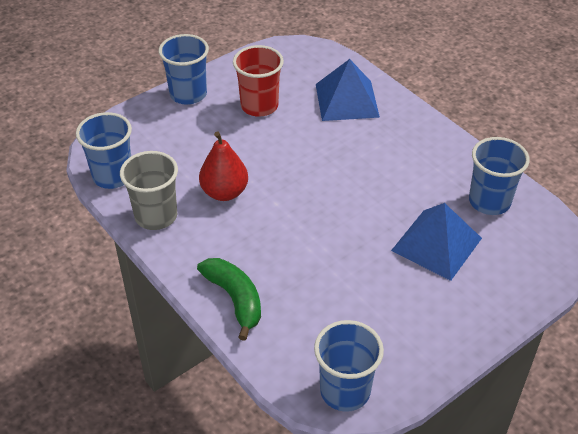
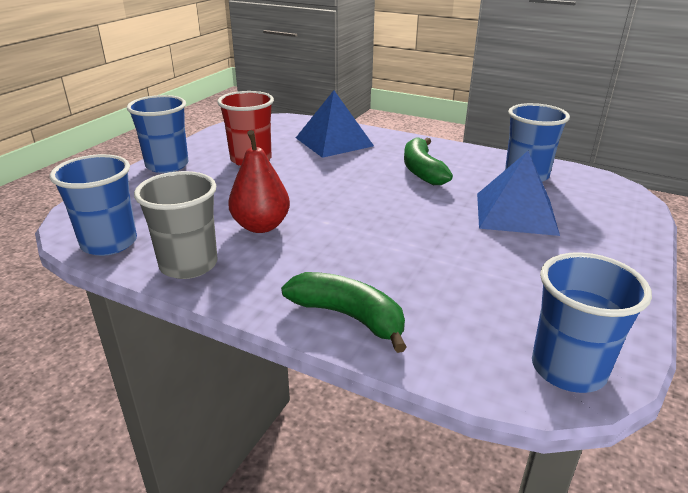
camera: 25 degrees left, 15 degrees down
none -> green banana [404,138,453,185]

